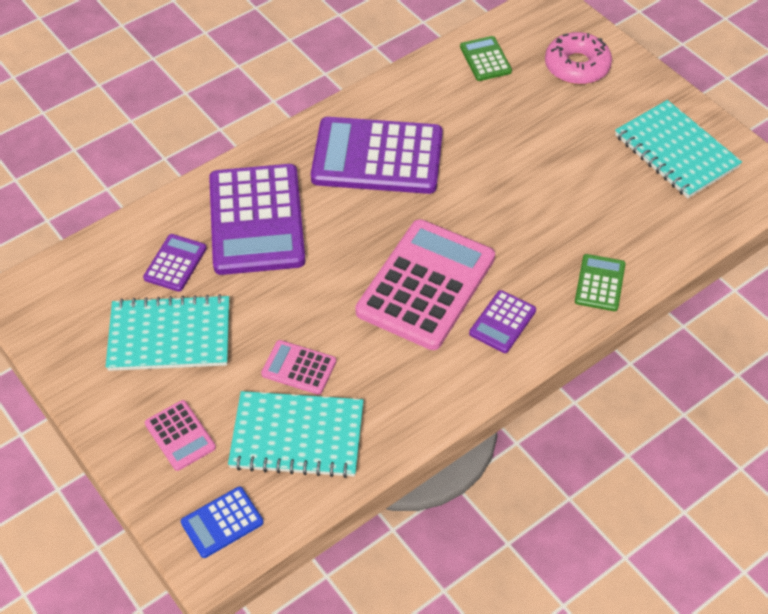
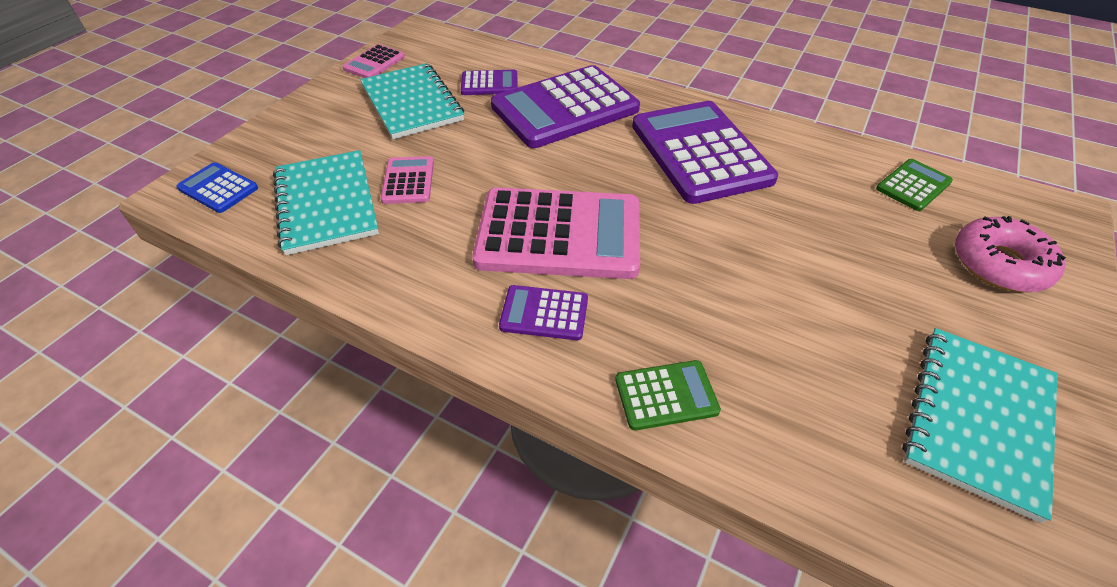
camera: 65 degrees right, 5 degrees down
pink calculator [145,400,216,471] -> pink calculator moved to [342,44,405,78]

